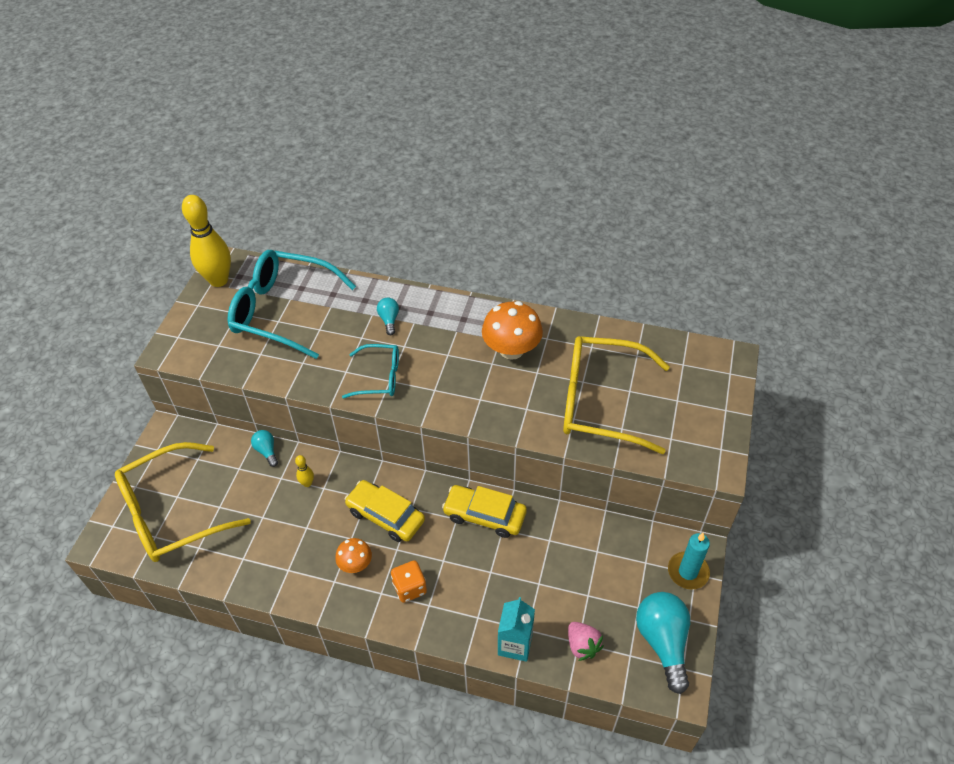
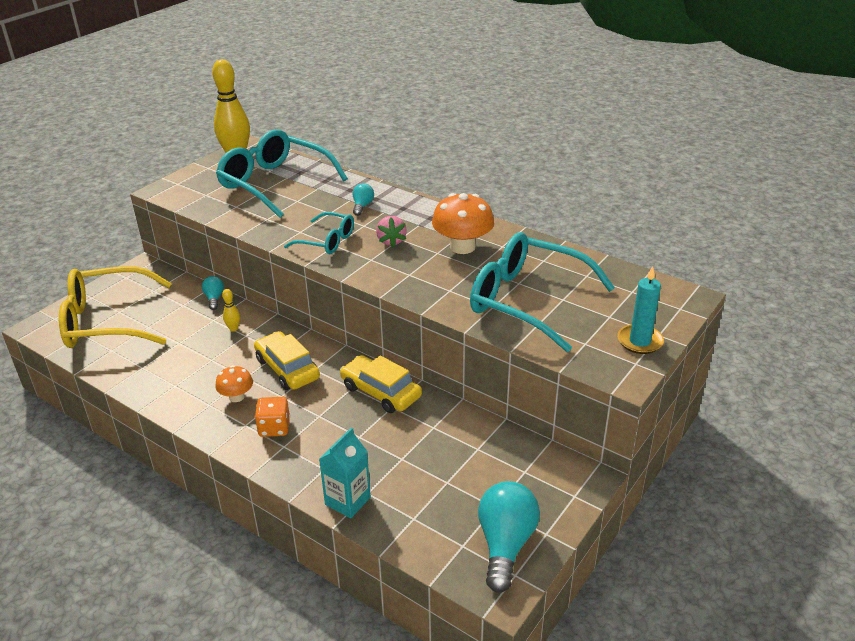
camera: 20 degrees right, 15 degrees down
yellow glasses [563,336,670,454] -> turquoise glasses [470,232,615,352]
pink strawberry [568,622,604,661] -> pink strawberry moved to [376,216,407,247]
turquoise candle [668,533,710,590] -> turquoise candle moved to [617,266,664,354]

